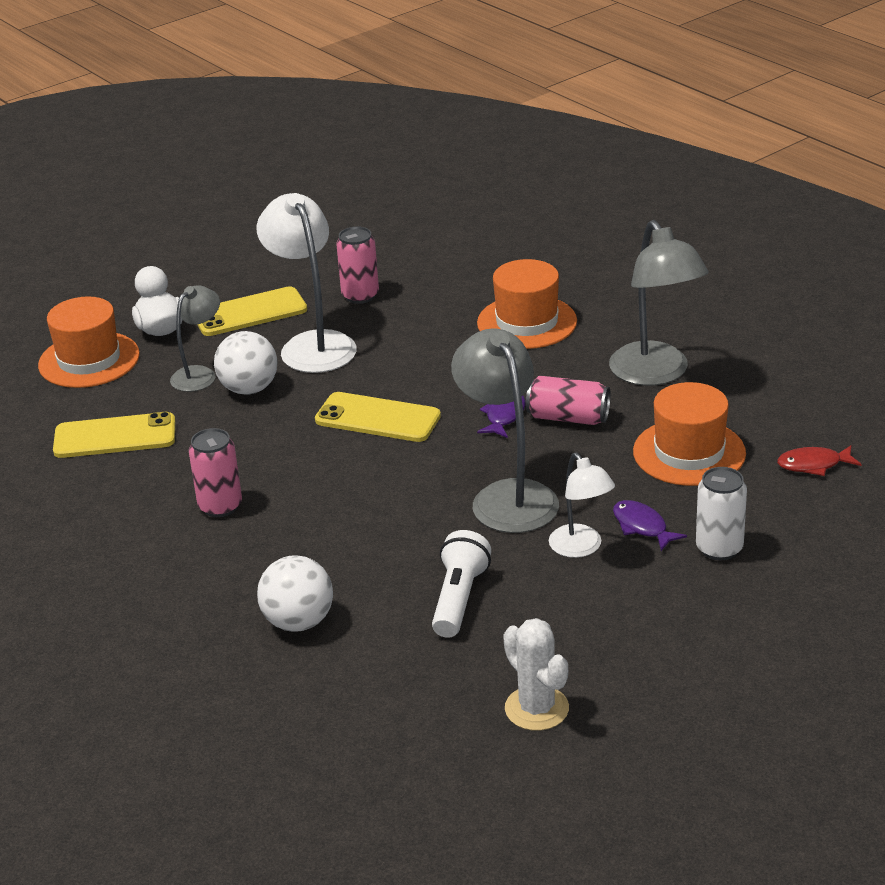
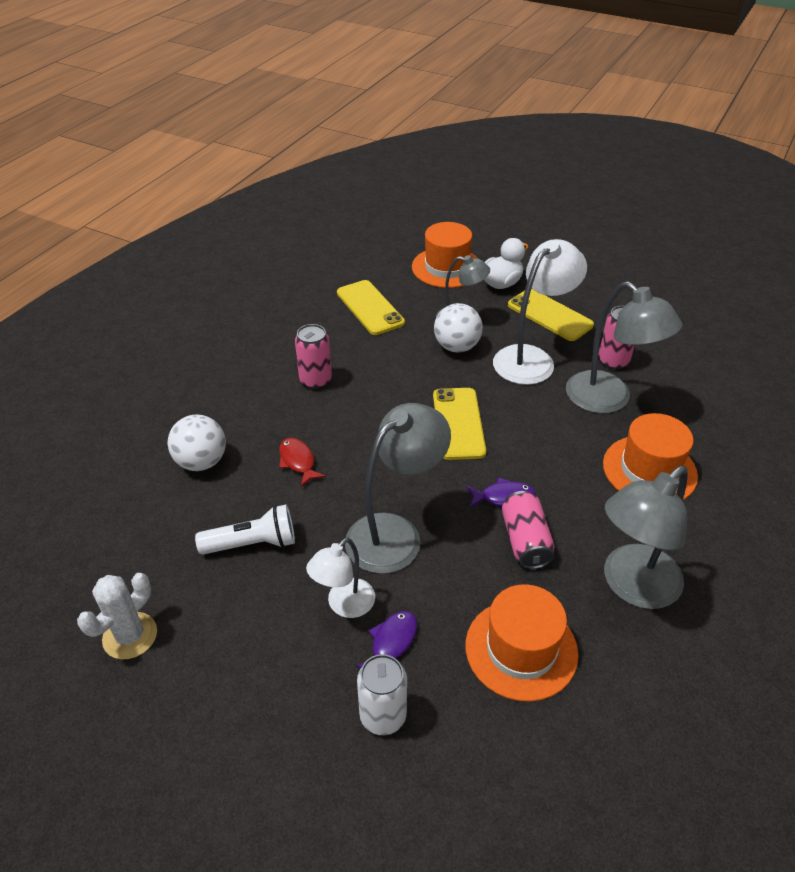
camera: 65 degrees right, 10 degrees up
red fish [777,445,861,476] -> red fish moved to [279,438,326,487]
none -> grey lamp [566,281,682,414]

